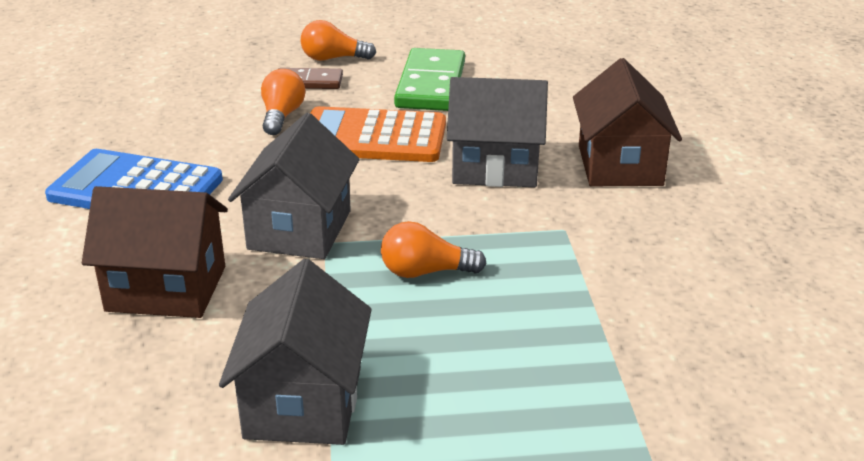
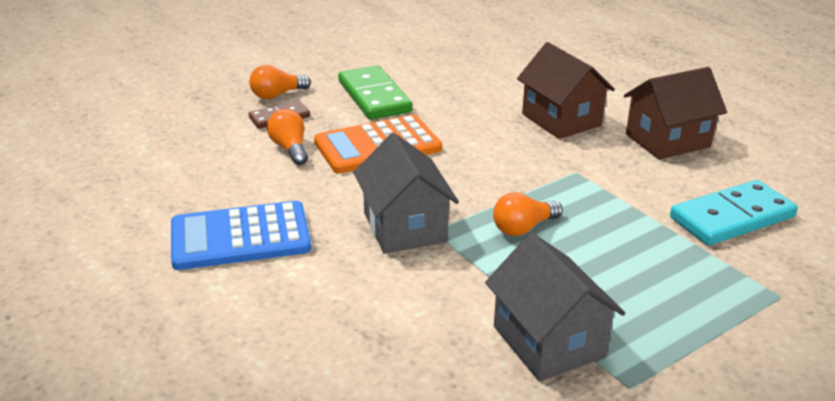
camera: 30 degrees left, 0 degrees up
brown house [82,186,228,318] -> brown house moved to [624,67,727,160]
grey house [447,77,548,187] -> none
none -> turquoise domino [670,180,798,245]

